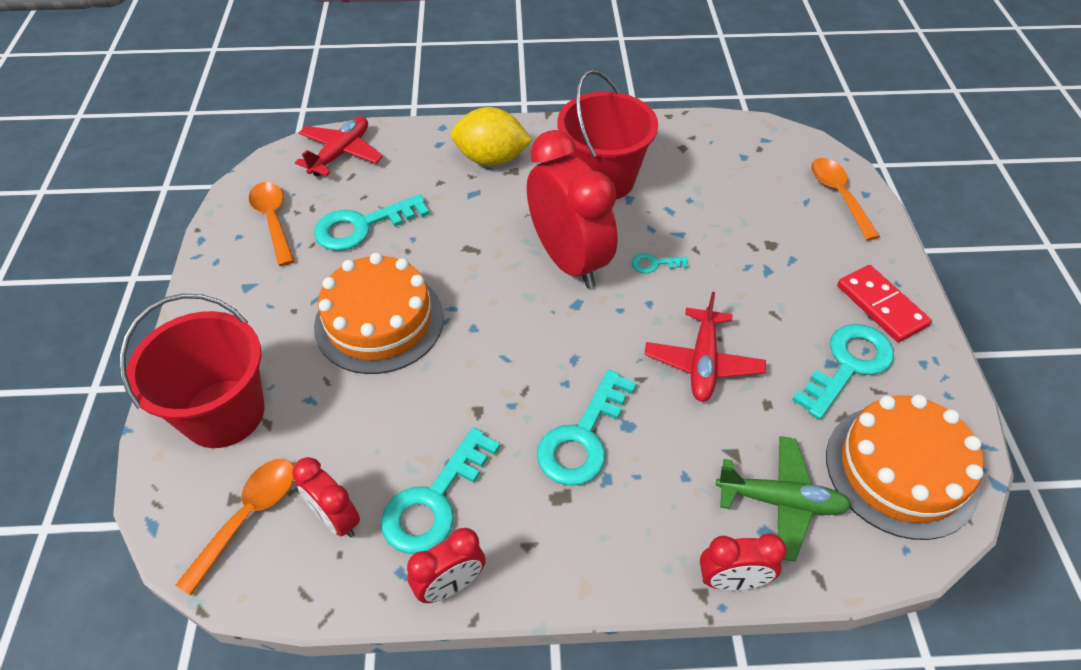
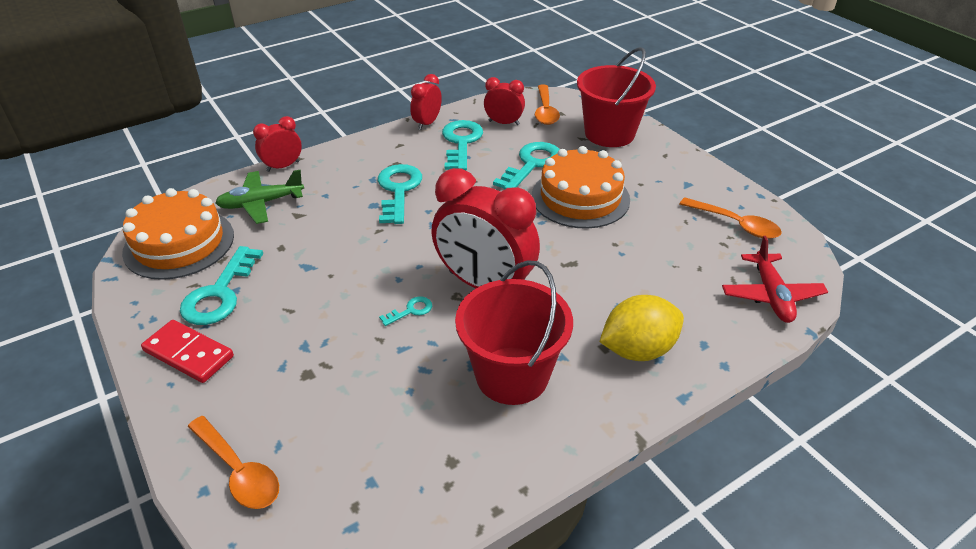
camera: 150 degrees right, 10 degrees down
turquoise key [314,194,430,251] -> turquoise key moved to [493,142,560,190]
red plane [644,292,766,402] -> none

